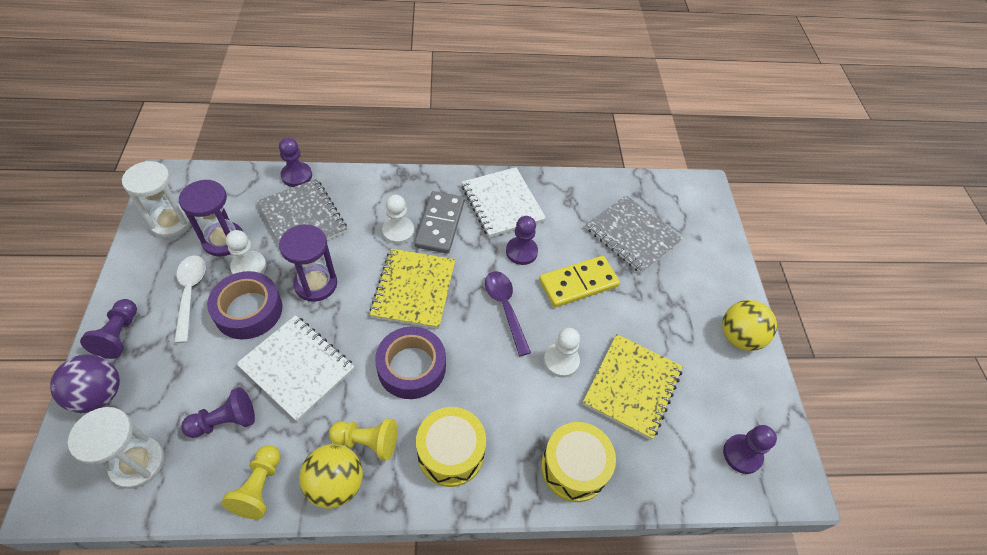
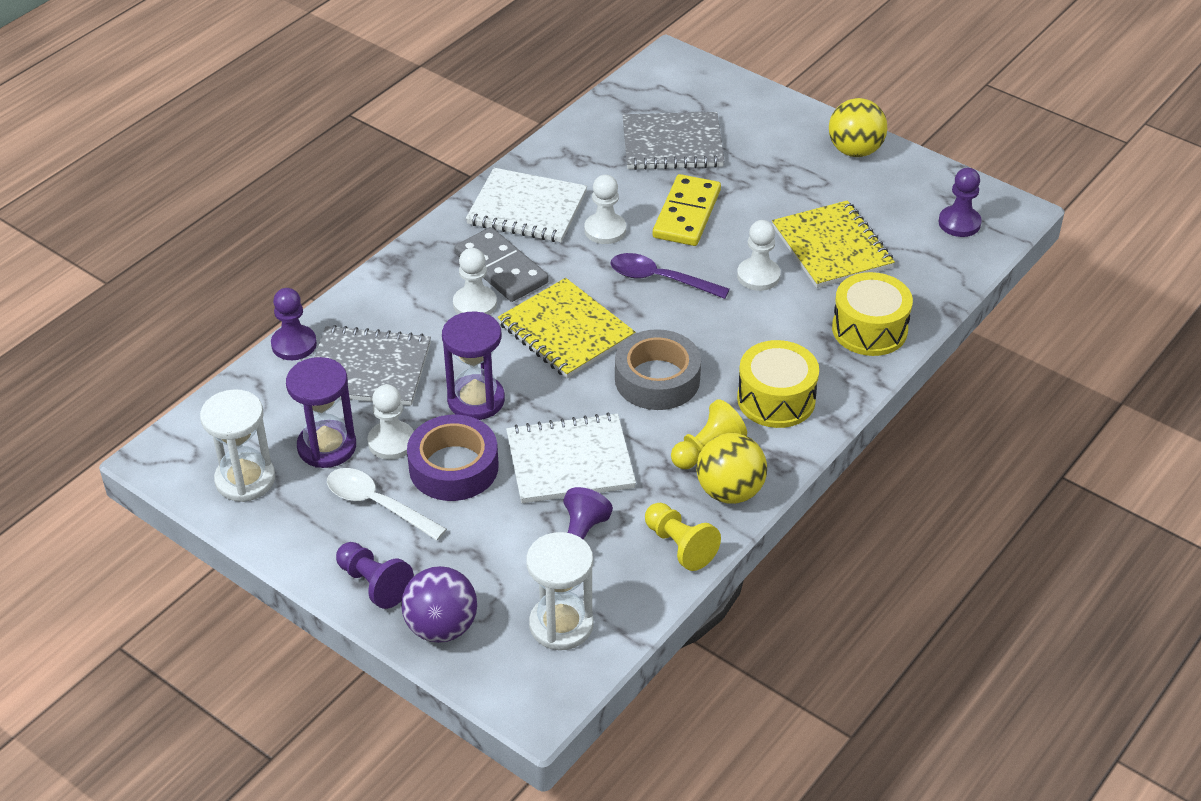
camera: 45 degrees left, 10 degrees down
purple tape [375,326,446,399] -> grey tape [615,329,701,410]
purple pawn [506,216,538,265] -> white pawn [584,175,626,244]

